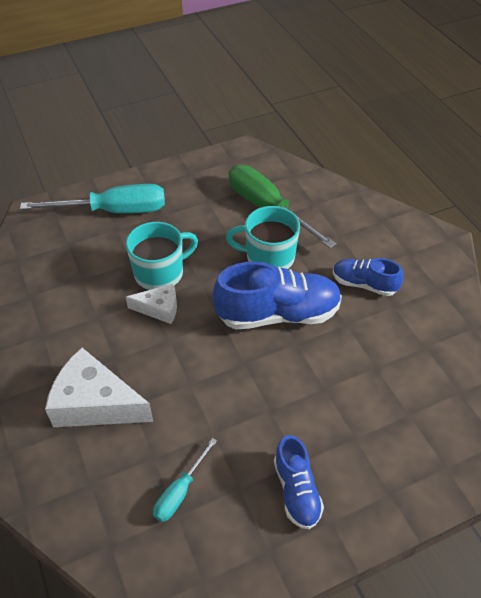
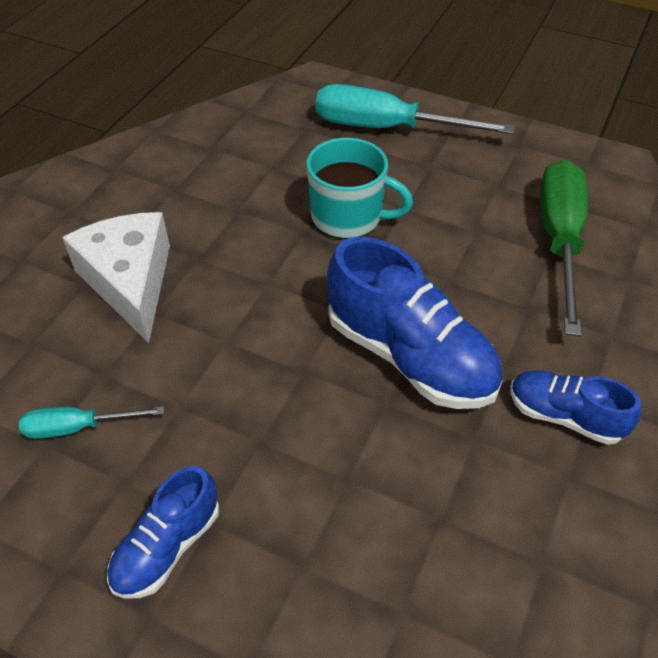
camera: 50 degrees right, 0 degrees up
turquoise screwdriver [20,184,165,213] -> turquoise screwdriver turned 150 degrees clockwise [316,84,515,134]
white cheese [126,283,177,324] -> none
turquoise mug [226,206,300,269] -> none
blue shoe [333,258,404,296] -> blue shoe turned 45 degrees counterclockwise [510,370,641,445]

